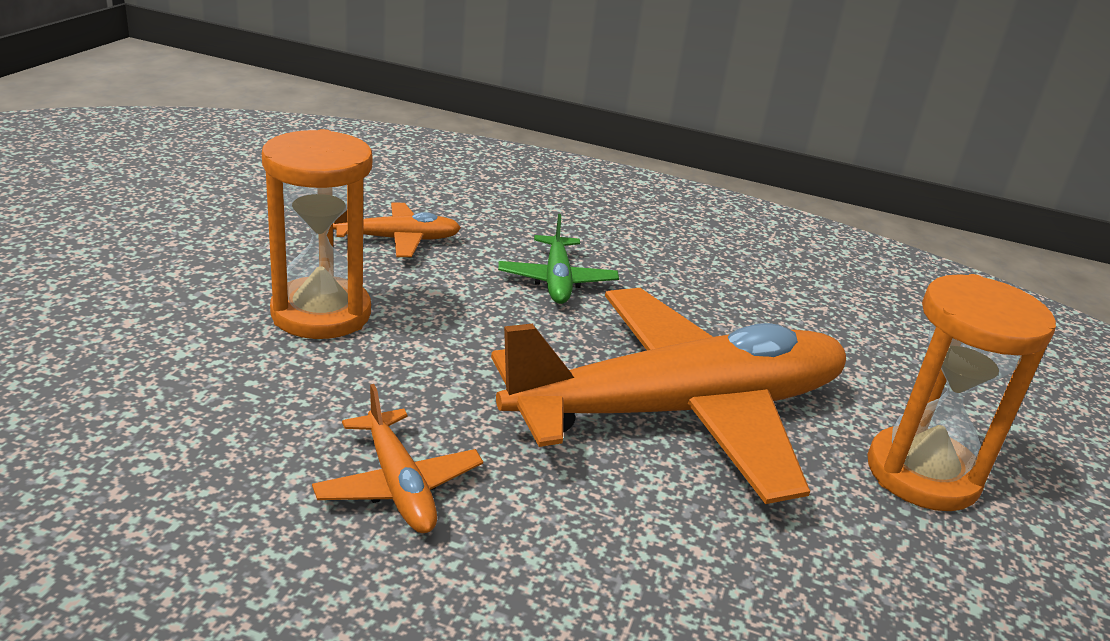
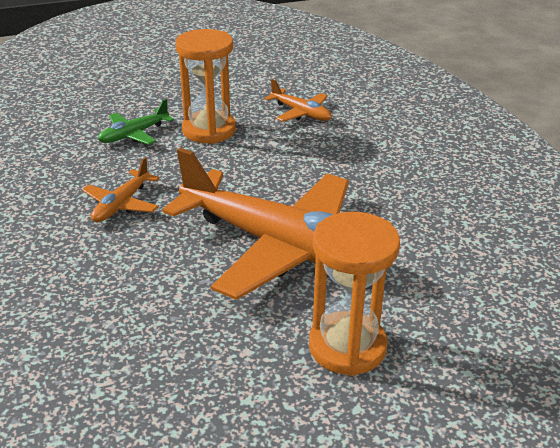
camera: 55 degrees right, 5 degrees up
green plane [498,214,619,304] -> green plane moved to [98,99,174,145]

